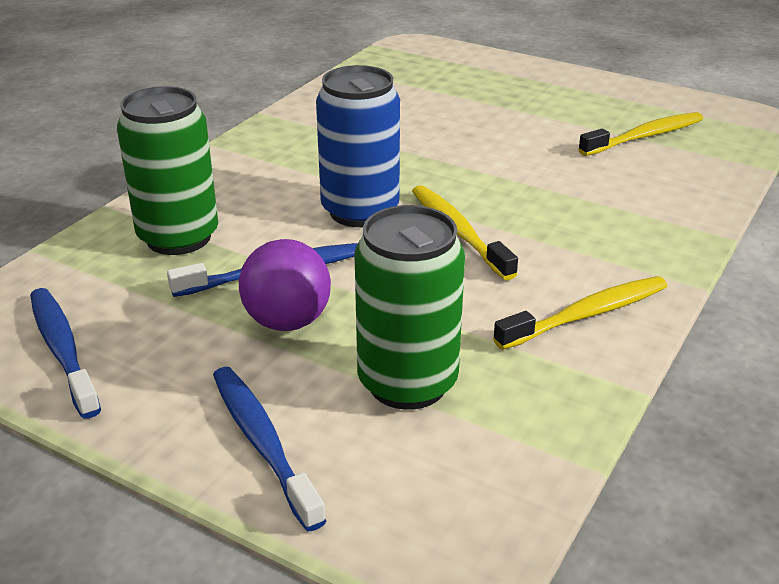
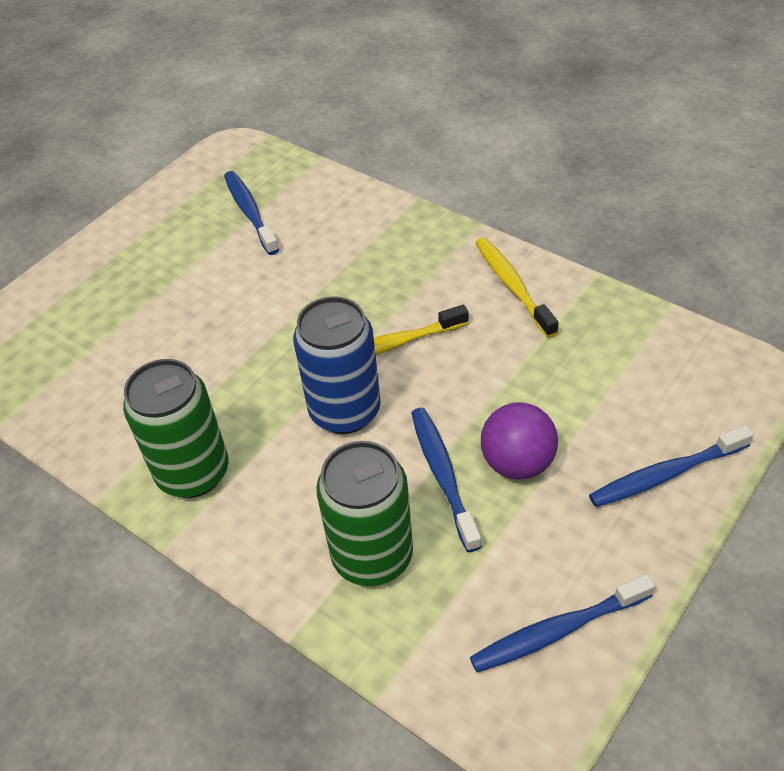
camera: 80 degrees left, 15 degrees up
green can [355,205,465,410] -> green can moved to [123,359,229,498]
yellow toothbrush [578,112,703,156] -> blue toothbrush [224,171,279,255]

